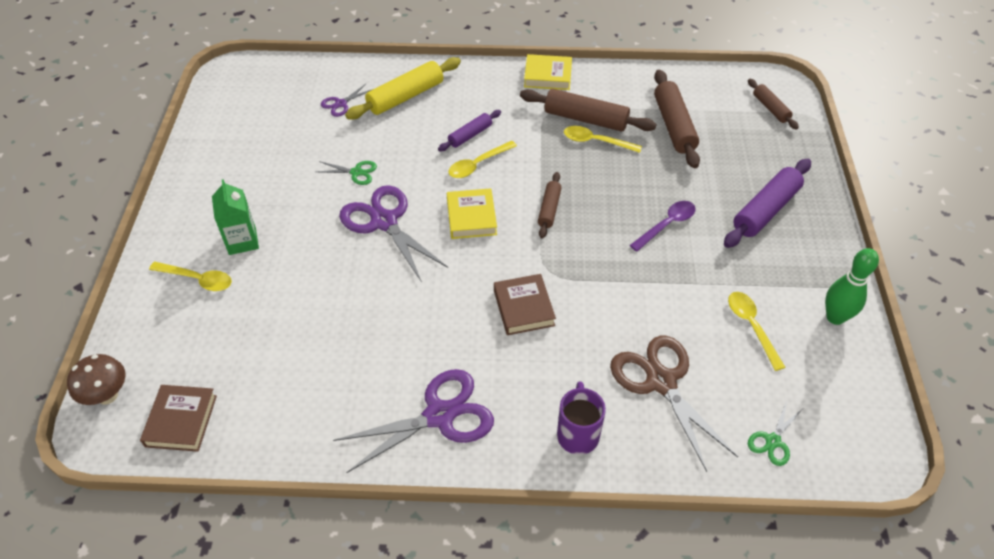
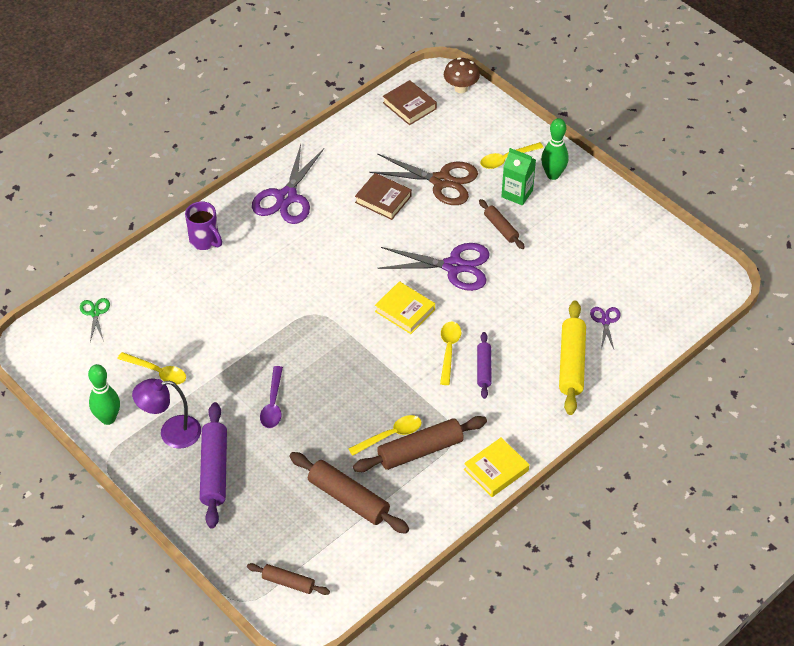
camera: 135 degrees right, 0 degrees up
green scissors [317,161,377,185] -> none
brown book [494,274,556,335] -> brown book moved to [355,173,412,220]
brown rolling pin [538,172,562,238] -> brown rolling pin moved to [479,199,525,249]
brown scissors [610,336,738,472] -> brown scissors moved to [369,153,478,205]
none -> purple lamp [132,379,201,448]
none -> green bowling pin [541,118,569,180]

